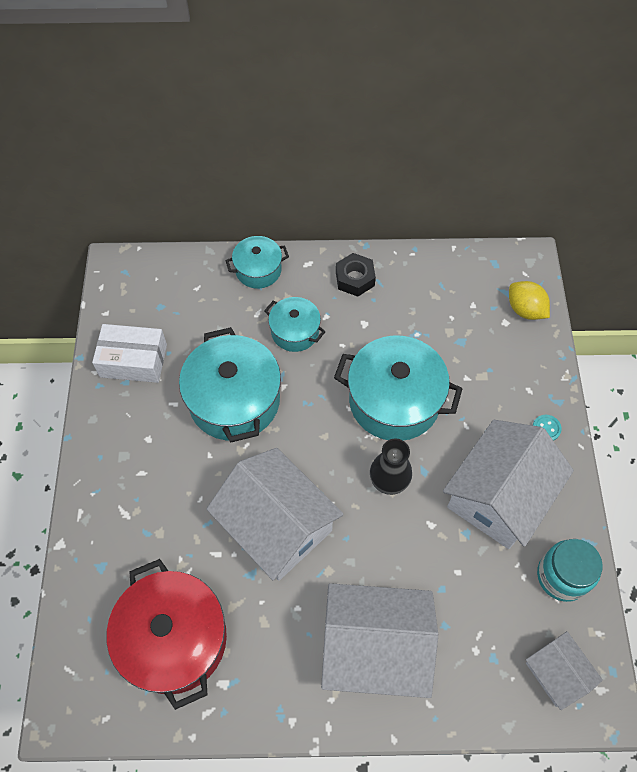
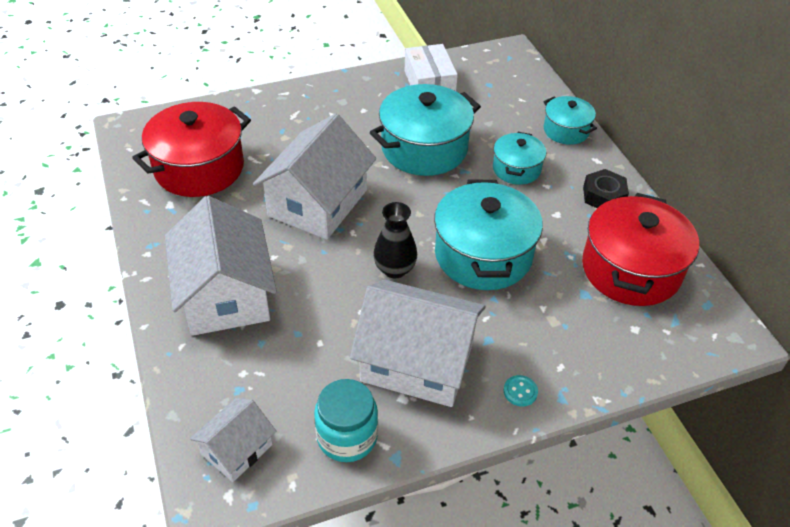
camera: 70 degrees right, 15 degrees down
yellow lemon [509,281,550,320] -> none
none -> red pot [582,193,699,306]

